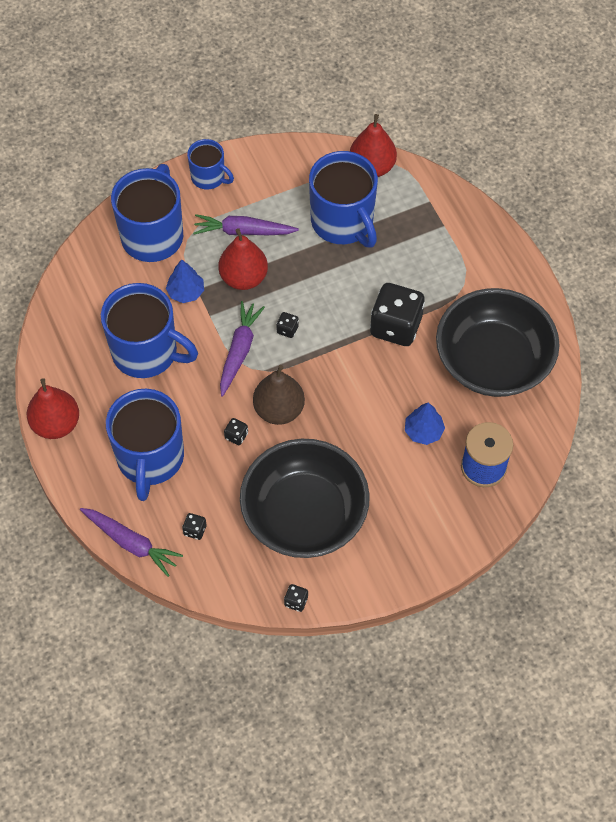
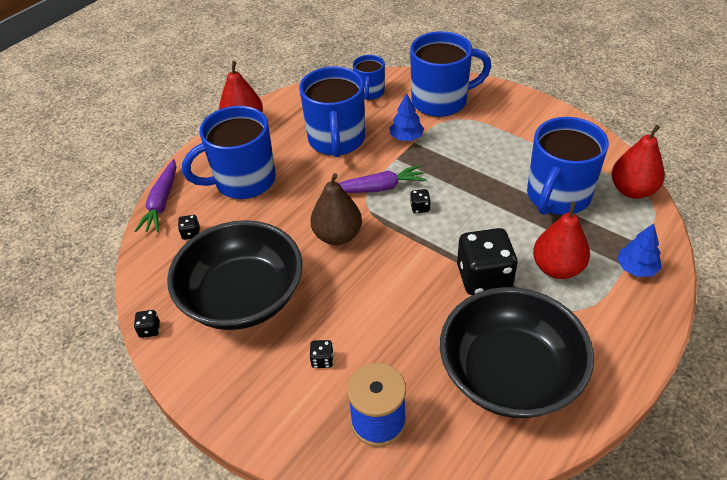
camera: 65 degrees right, 15 degrees down
blue mug [187,139,234,190] -> blue mug moved to [353,55,385,100]
purple carrot [193,214,299,235] -> none
red pear [218,228,268,290] -> red pear moved to [533,202,590,279]
black dice [224,418,248,445] -> black dice moved to [309,340,334,368]
blue tree [405,402,445,445] -> blue tree moved to [617,223,662,277]

